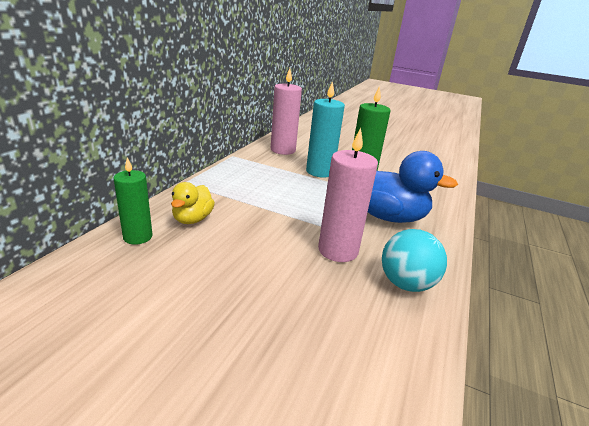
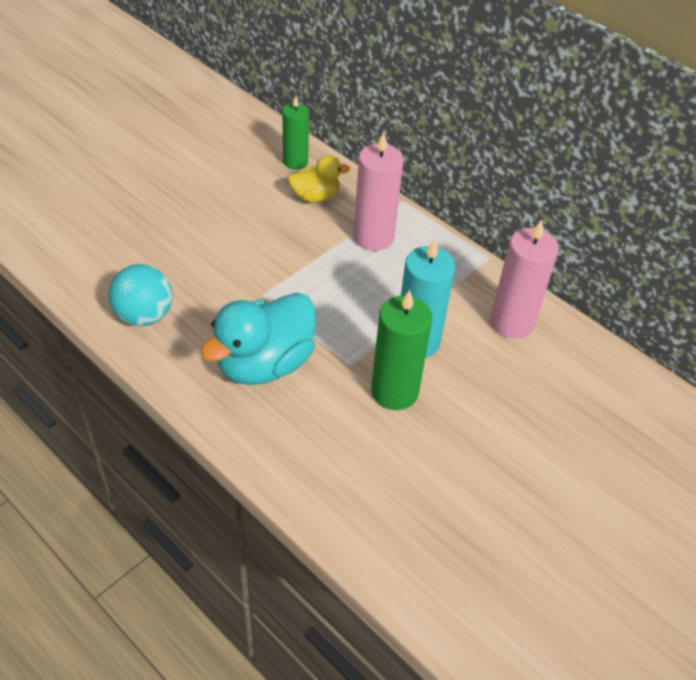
camera: 110 degrees right, 20 degrees up
yellow duck [171,182,215,224] -> yellow duck turned 135 degrees clockwise [288,155,350,202]
pink candle [318,128,378,262] -> pink candle moved to [353,132,403,251]
blue duck [368,151,458,223] -> turquoise duck [201,293,316,385]

